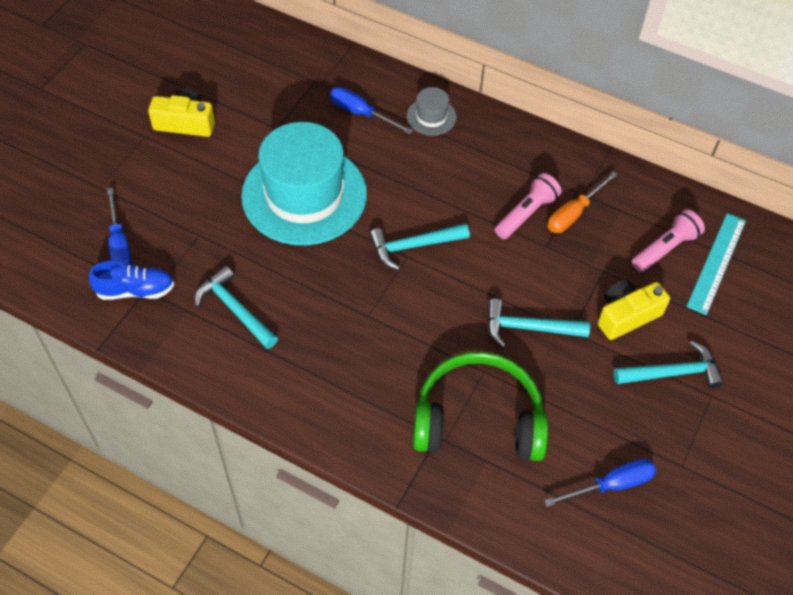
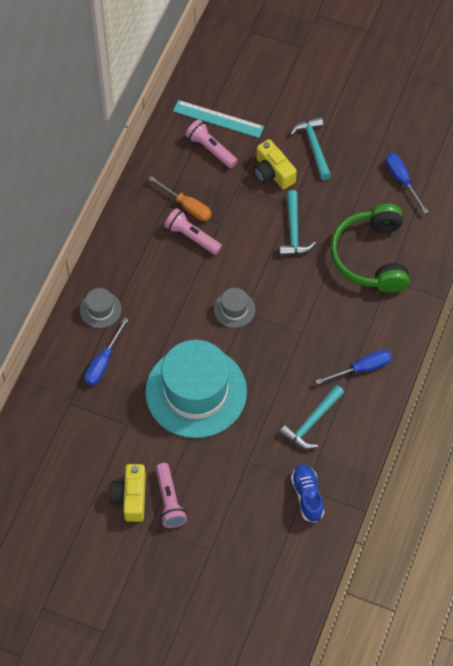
camera: 95 degrees left, 5 degrees up
blue screwdriver [107,188,132,265] -> blue screwdriver moved to [315,350,392,385]
turquoise hammer [369,223,470,270] -> grey hat [214,288,256,328]
none -> pink flashlight [155,463,187,528]

